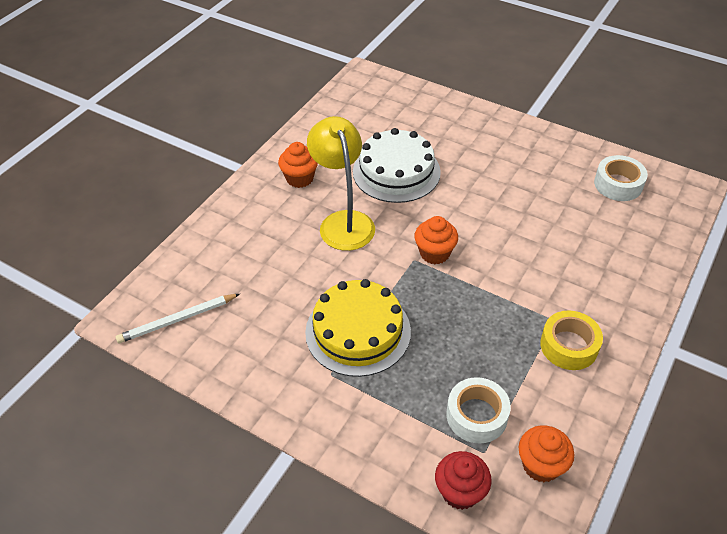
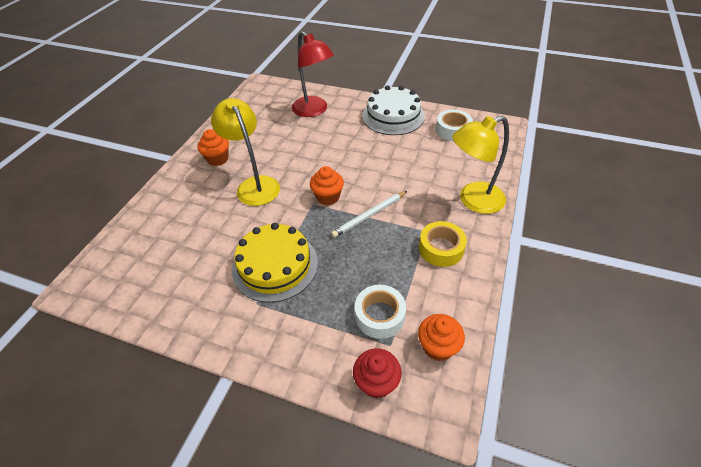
camera: 10 degrees left, 0 degrees up
white pencil [116,294,240,343] -> white pencil moved to [331,191,407,238]
white cake [353,128,441,203] -> white cake moved to [362,85,425,135]
none -> red lamp [292,31,334,117]
none -> yellow lamp [452,116,509,214]

